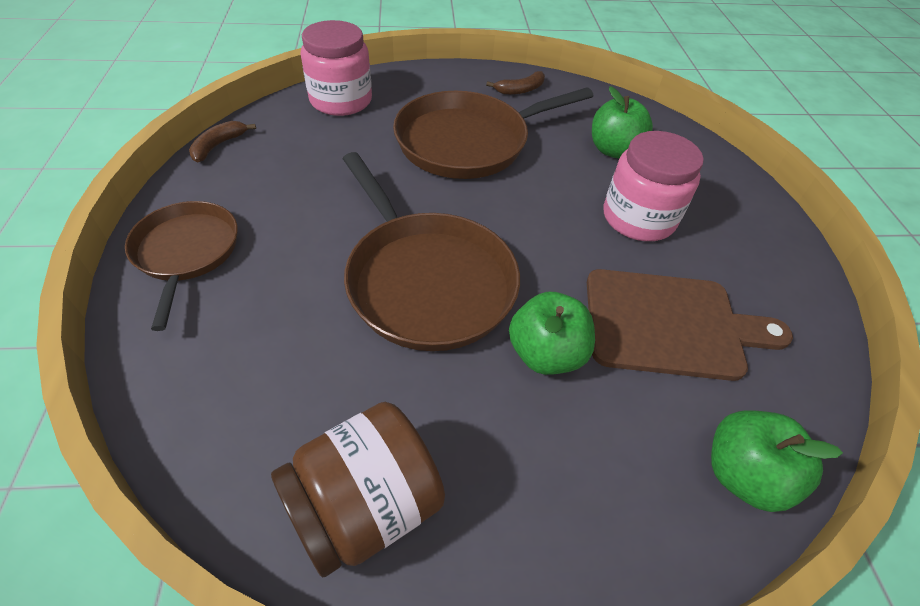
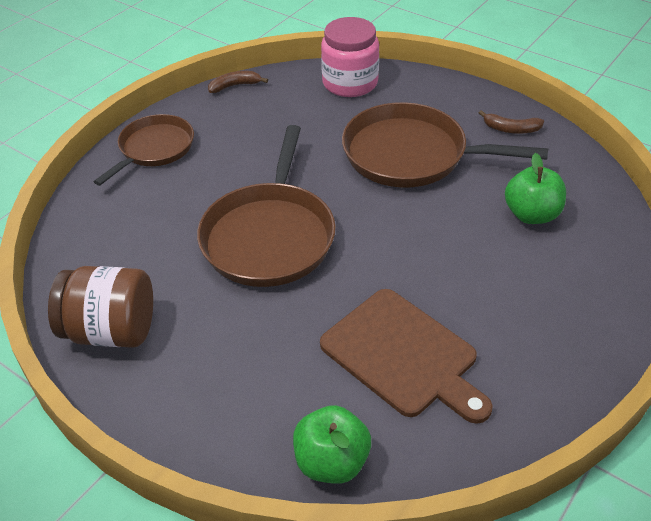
camera: 45 degrees right, 5 degrees down
green apple [509,292,595,375] -> none
pink jar [604,131,704,241] -> none

